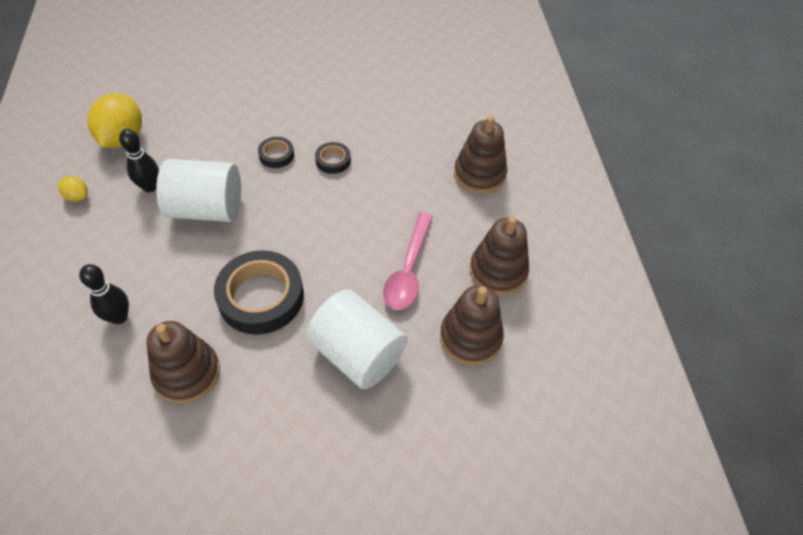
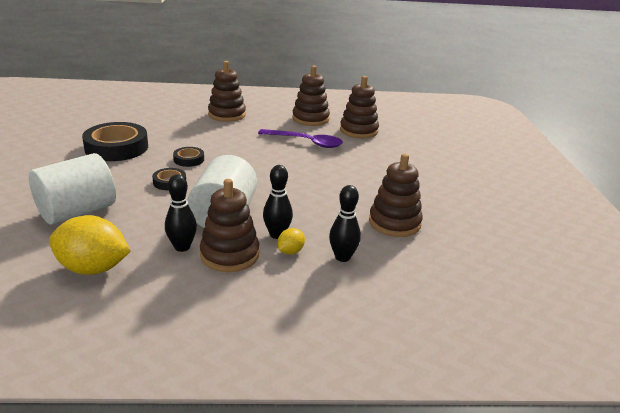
camera: 85 degrees left, 25 degrees down
yellow lemon [58,176,88,202] -> yellow lemon moved to [277,228,305,254]
black tape [214,250,304,334] -> black tape moved to [82,122,148,161]
white cylinder [306,289,407,389] -> white cylinder moved to [29,153,116,225]
pink spoon [383,212,433,310] -> purple spoon [258,129,343,148]
none -> brown stacking toy [200,179,259,272]
none -> black bowling pin [263,165,293,239]

